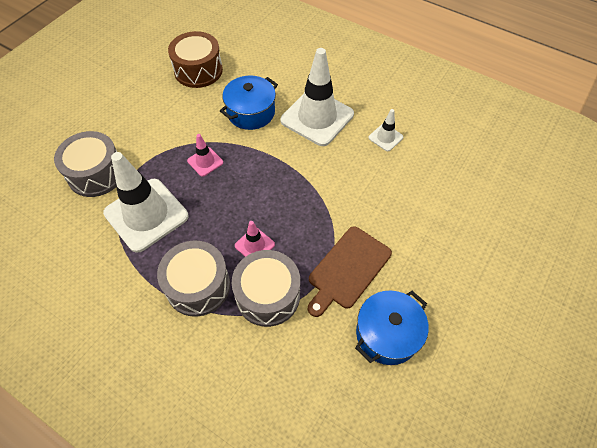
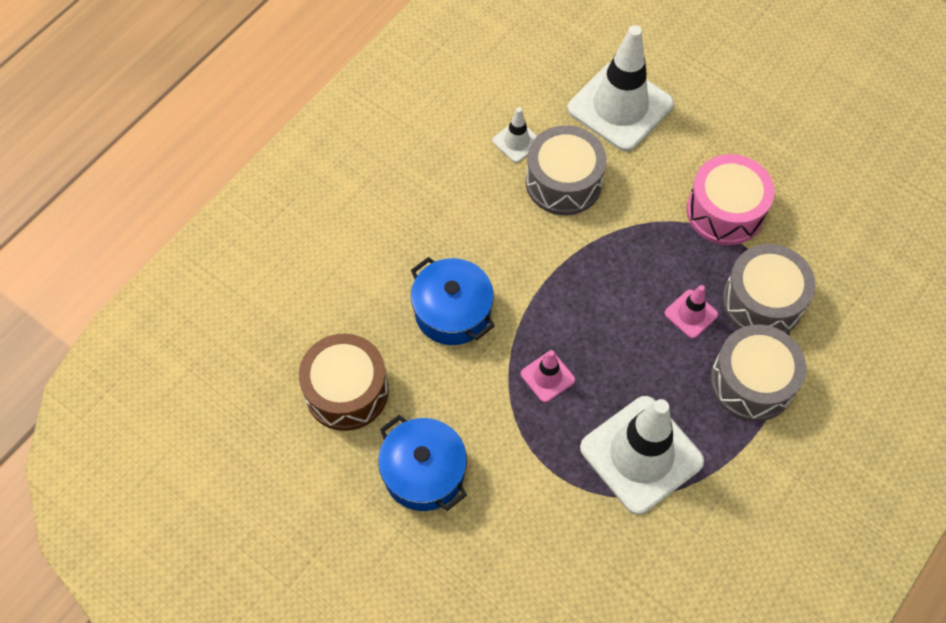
camera: 85 degrees left, 5 degrees up
grey drum [54,131,117,197] -> grey drum moved to [526,125,607,215]
white traffic cone [281,48,354,146] -> white traffic cone moved to [567,25,674,152]
brown cutting board [308,226,392,317] -> pink drum [687,154,774,245]
blue pot [355,290,429,365] -> blue pot moved to [378,415,467,511]

